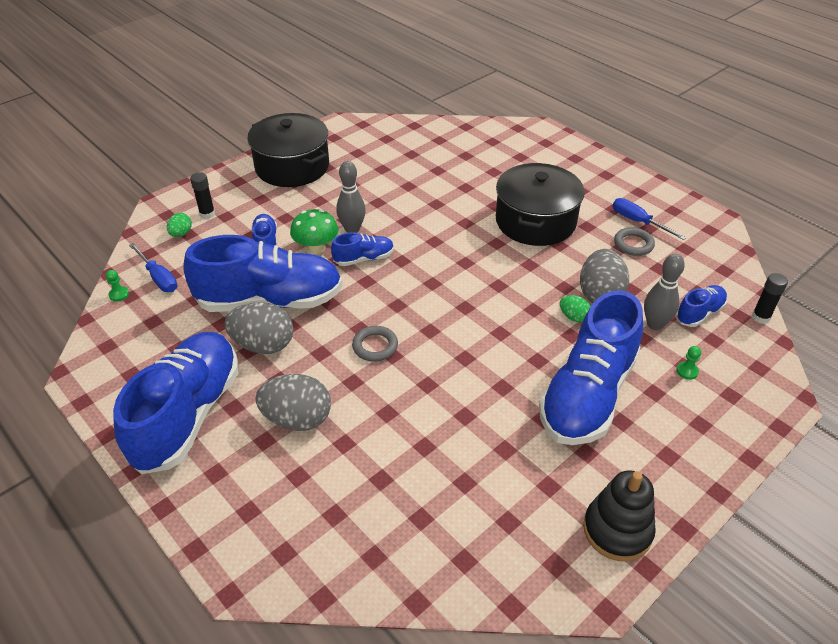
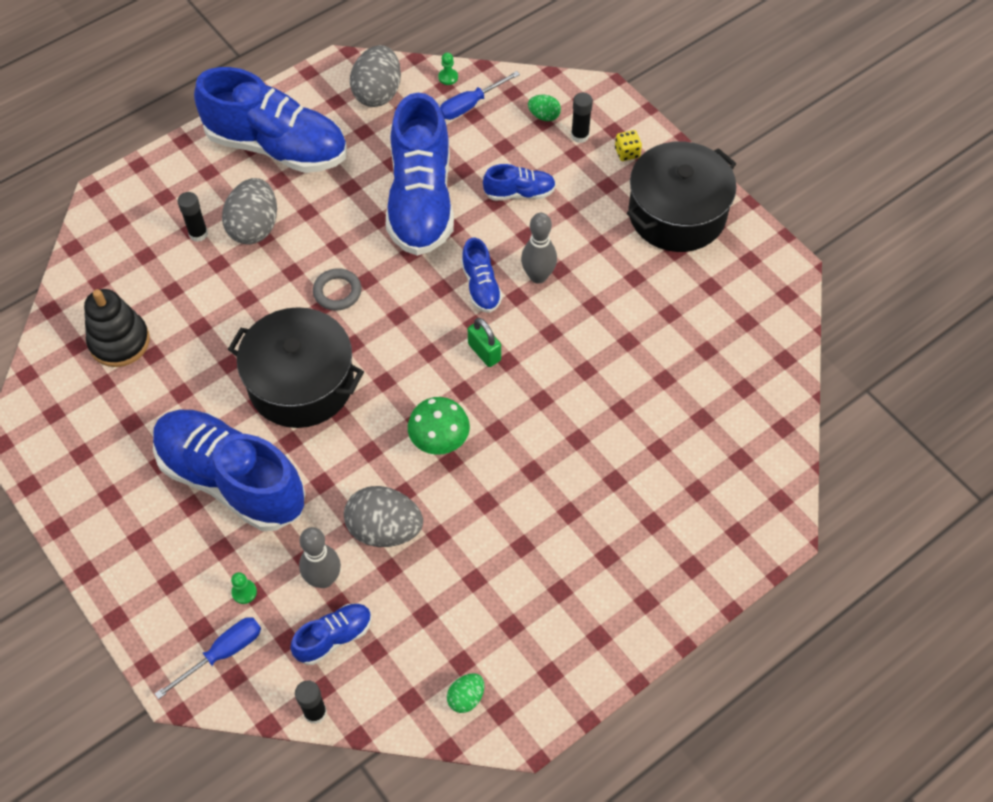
camera: 95 degrees right, 15 degrees up
grey egg [224,302,294,354] -> grey egg moved to [350,45,401,107]
green mushroom [290,209,339,254] -> green mushroom moved to [408,397,470,455]
black pot [496,163,585,246] -> black pot moved to [228,307,364,428]
green egg [560,295,591,322] -> green egg moved to [447,673,484,713]
black stacking toy [583,470,656,561] -> black stacking toy moved to [84,289,150,367]
blue screwdriver [613,198,687,240] -> blue screwdriver moved to [155,617,261,699]
grey ring [614,227,655,256] -> none
blue shoe [676,285,727,327] -> blue shoe turned 90 degrees counterclockwise [290,603,372,665]
none -> black glue stick [177,192,208,242]
none -> green padlock [468,318,501,367]
none -> yellow dice [615,130,642,161]

